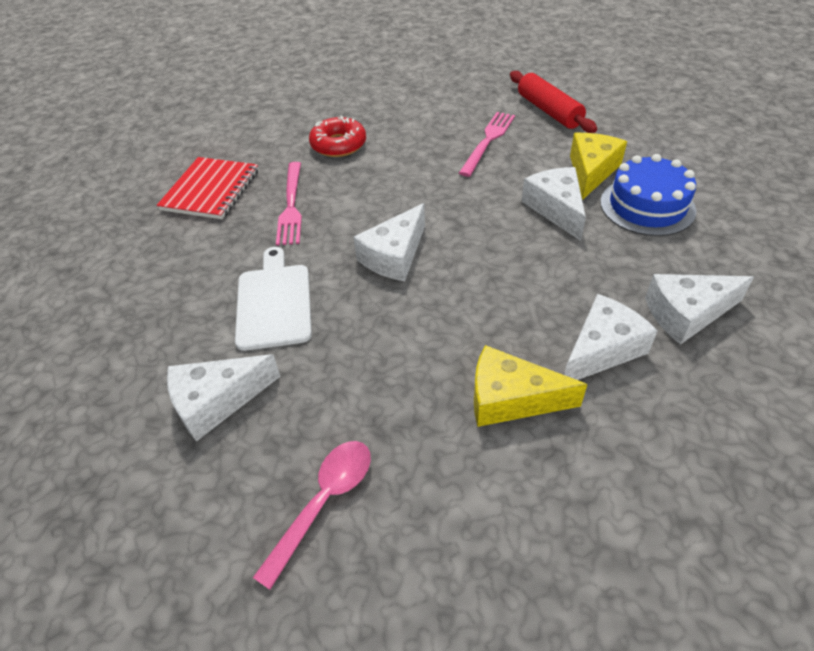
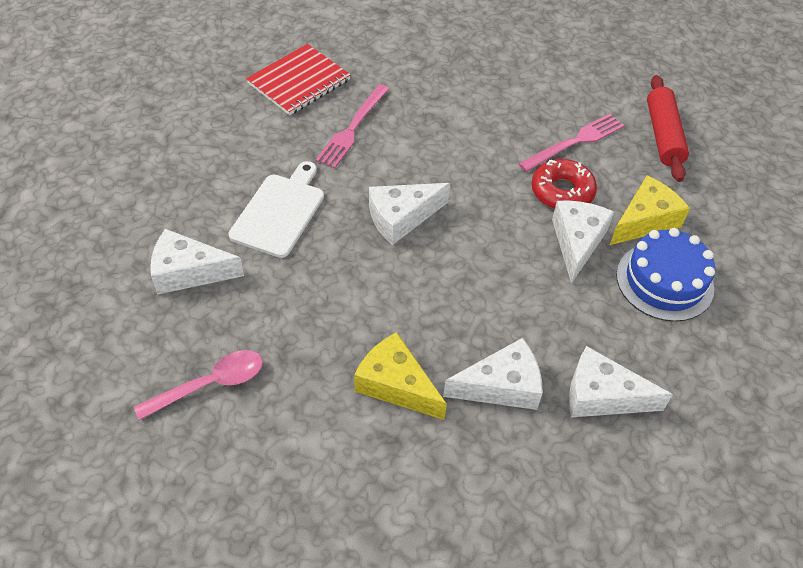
camera: 25 degrees right, 5 degrees up
red donut [309,115,366,157] -> red donut moved to [531,159,597,209]

